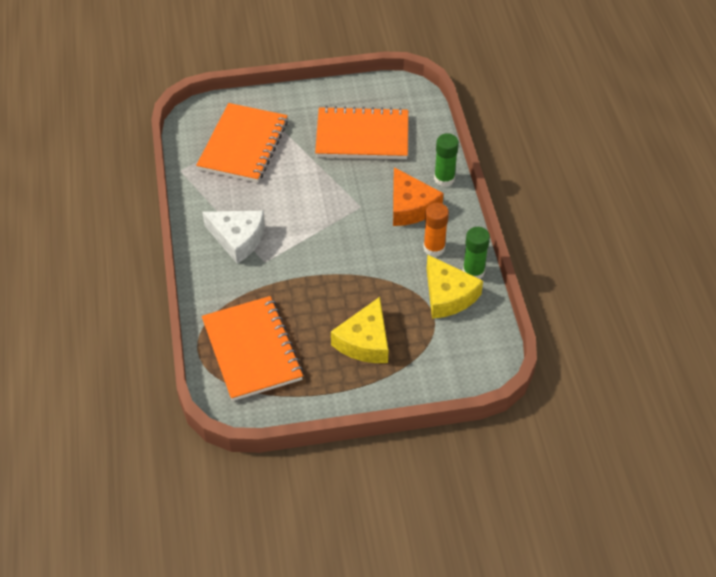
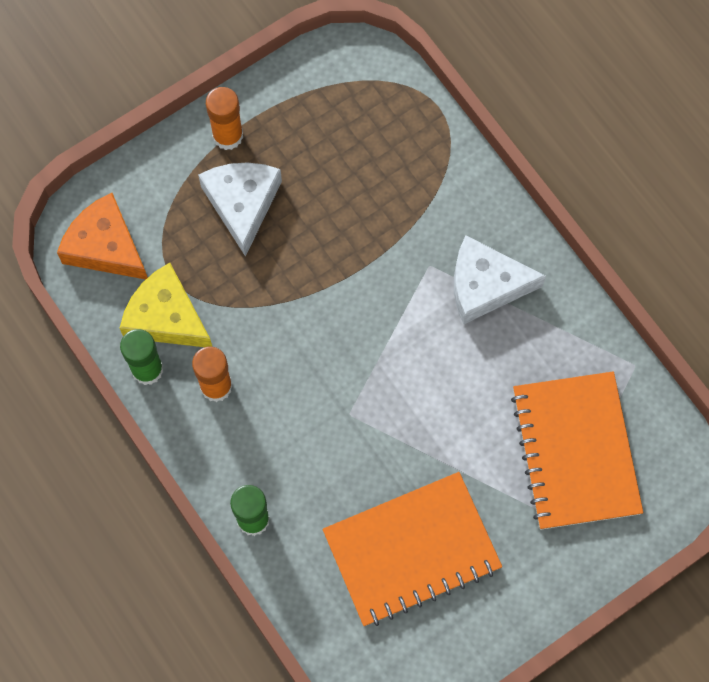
camera: 155 degrees right, 20 degrees up
orange notebook [202,296,303,401] -> none
yellow cheese [331,297,388,363] -> white cheese [198,162,282,257]
orange cheese [393,167,443,226] -> orange cheese moved to [57,193,148,280]
none -> orange glue stick [206,87,243,150]

